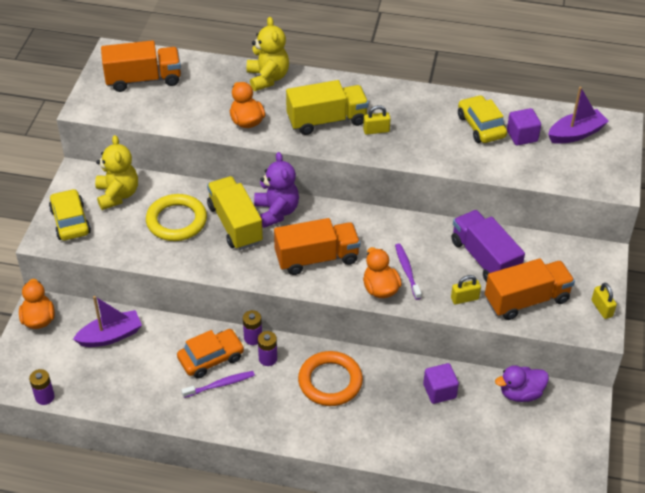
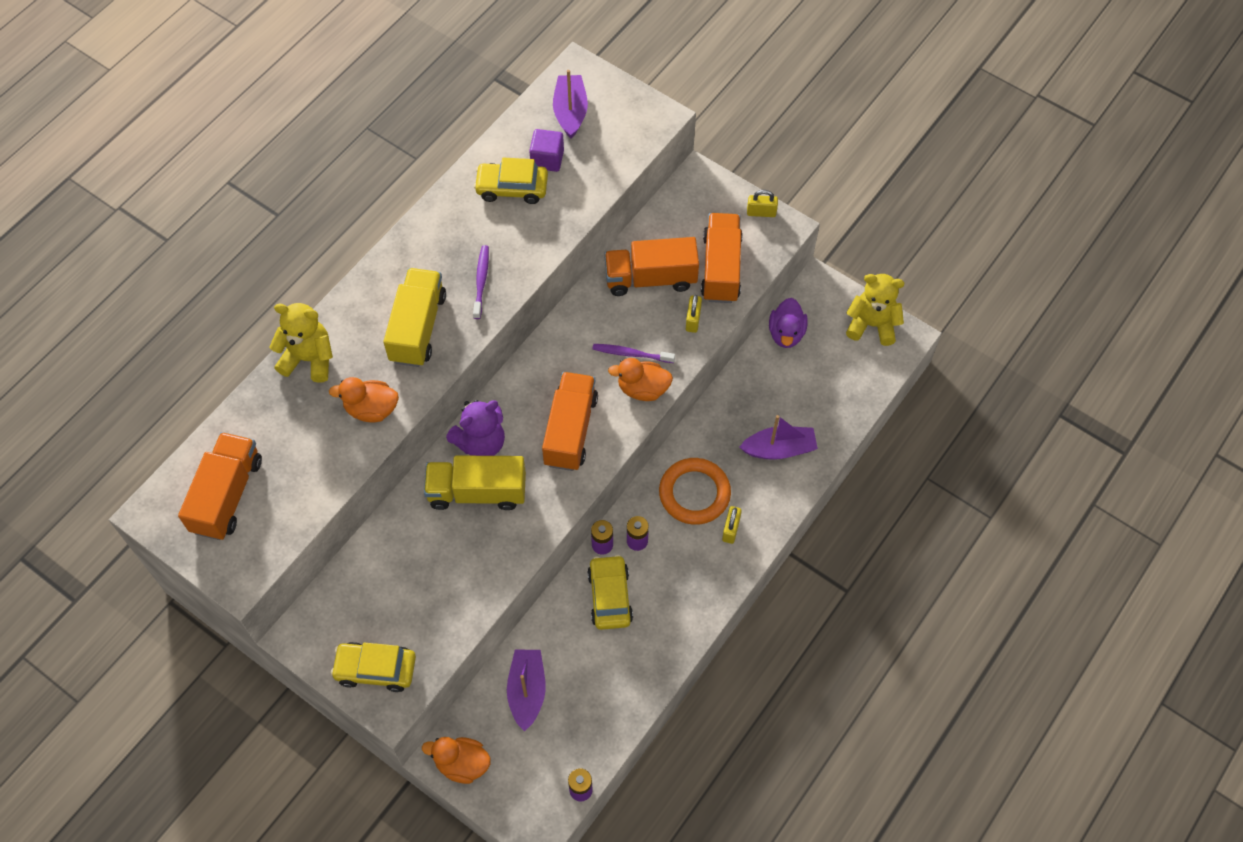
camera: 65 degrees left, 15 degrees up
yellow teddy bear [95,135,138,210] -> yellow teddy bear moved to [846,274,904,346]
yellow ring [146,194,207,241] -> none
orange car [177,329,244,378] -> yellow car [587,555,633,630]
purple toothbrush [181,371,255,398] -> purple toothbrush moved to [473,245,489,319]
purple teddy bear [254,152,299,228] -> purple teddy bear turned 135 degrees clockwise [446,400,505,456]
yellow padlock [363,105,391,135] -> yellow padlock moved to [722,506,742,544]
purple cube [423,363,459,404] -> none
purple truck [451,210,525,282] -> orange truck [604,237,699,296]
none -> purple boat [740,415,818,460]

